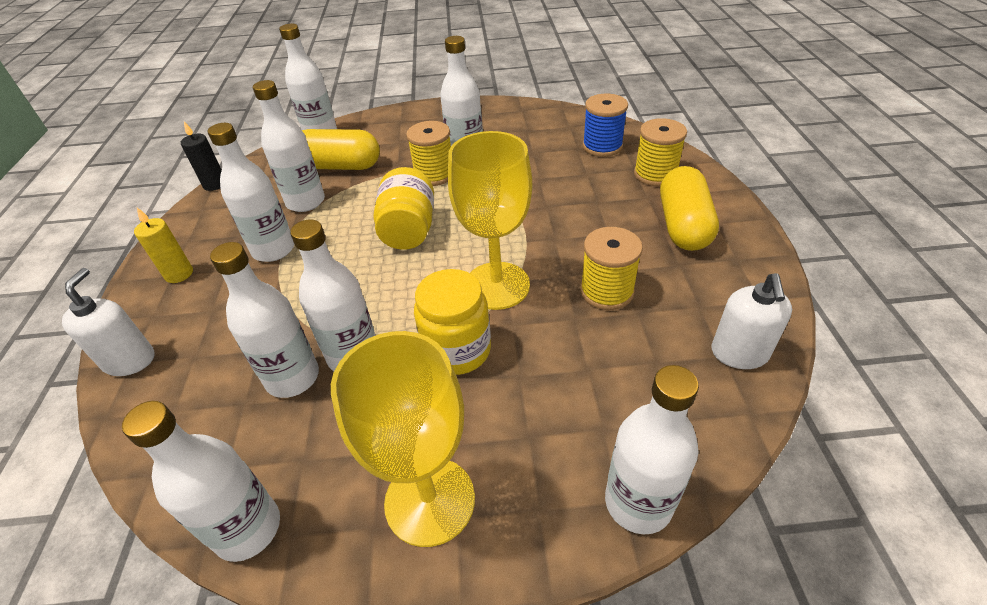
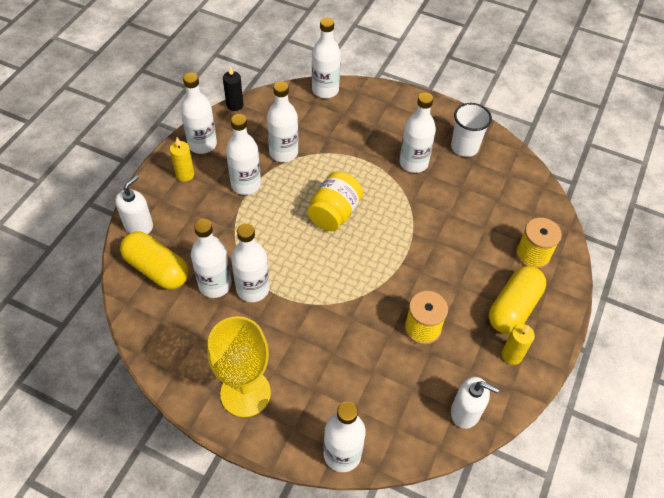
camera: 25 degrees right, 10 degrees up
white bottle [122,401,280,562] -> white bottle moved to [181,72,217,154]
yellow capsule [302,129,380,170] -> yellow capsule moved to [120,231,189,290]
yellow spool [406,121,451,186] -> none
yellow jar [414,269,491,375] -> none
yellow goblet [448,131,532,310] -> none
blue spool [583,94,628,157] -> none
white soap dispenser [712,273,792,369] -> white soap dispenser turned 105 degrees counterclockwise [451,377,499,429]
none -> white cup [451,103,492,157]
none -> yellow candle [502,324,535,365]

